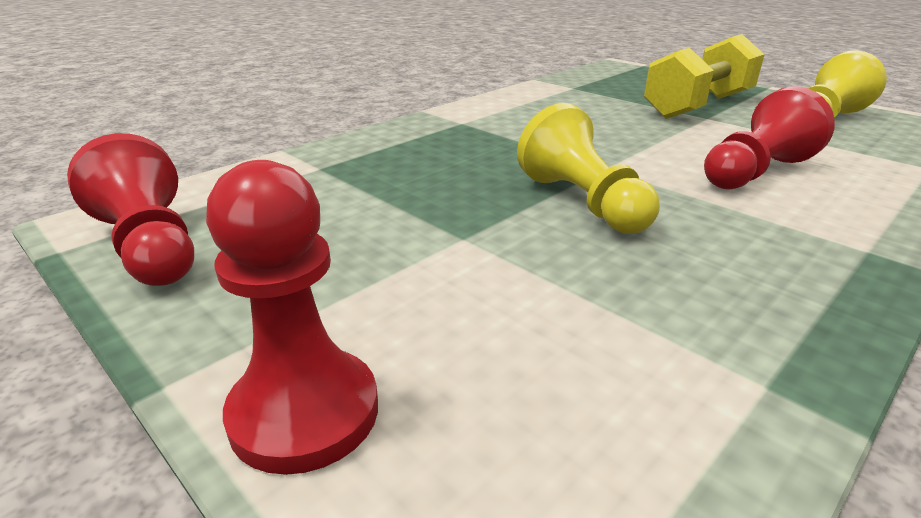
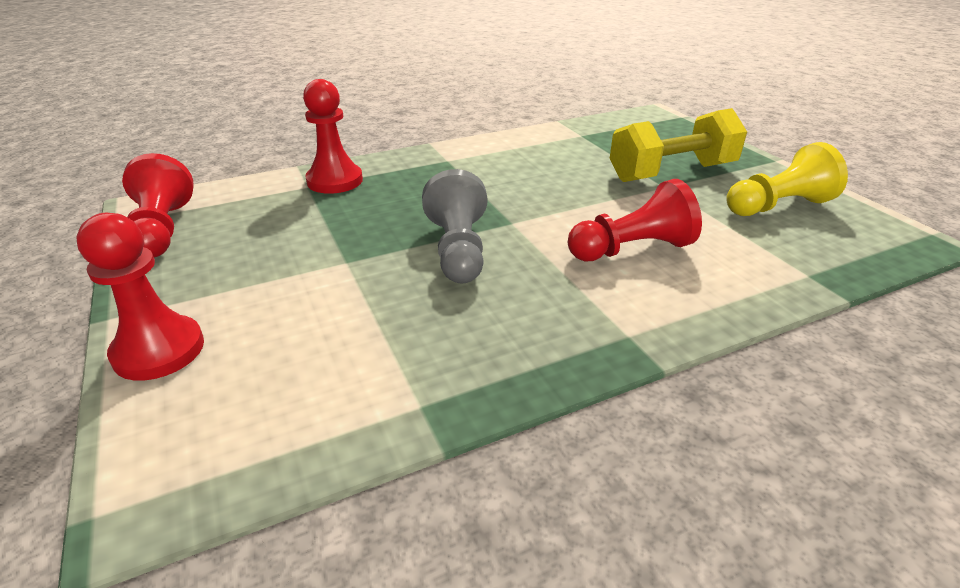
camera: 20 degrees right, 5 degrees up
yellow pawn [517,103,660,234] -> grey pawn [422,169,487,283]
none -> red pawn [303,79,363,194]

